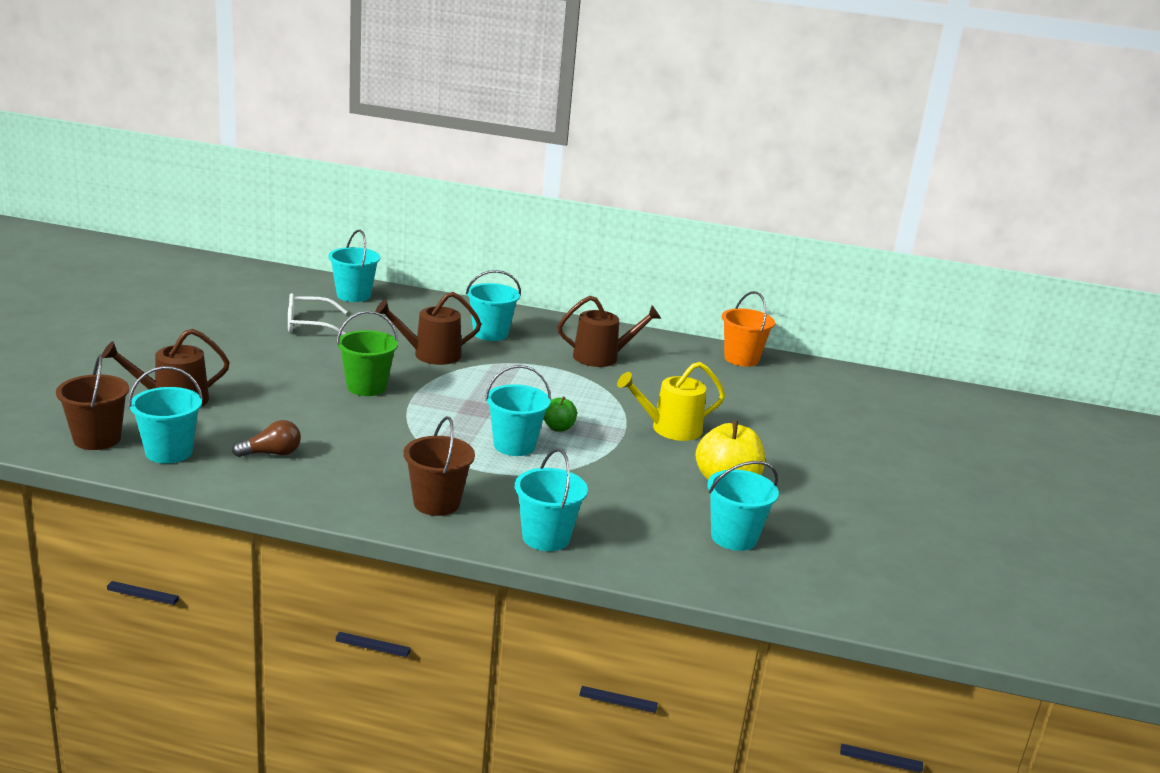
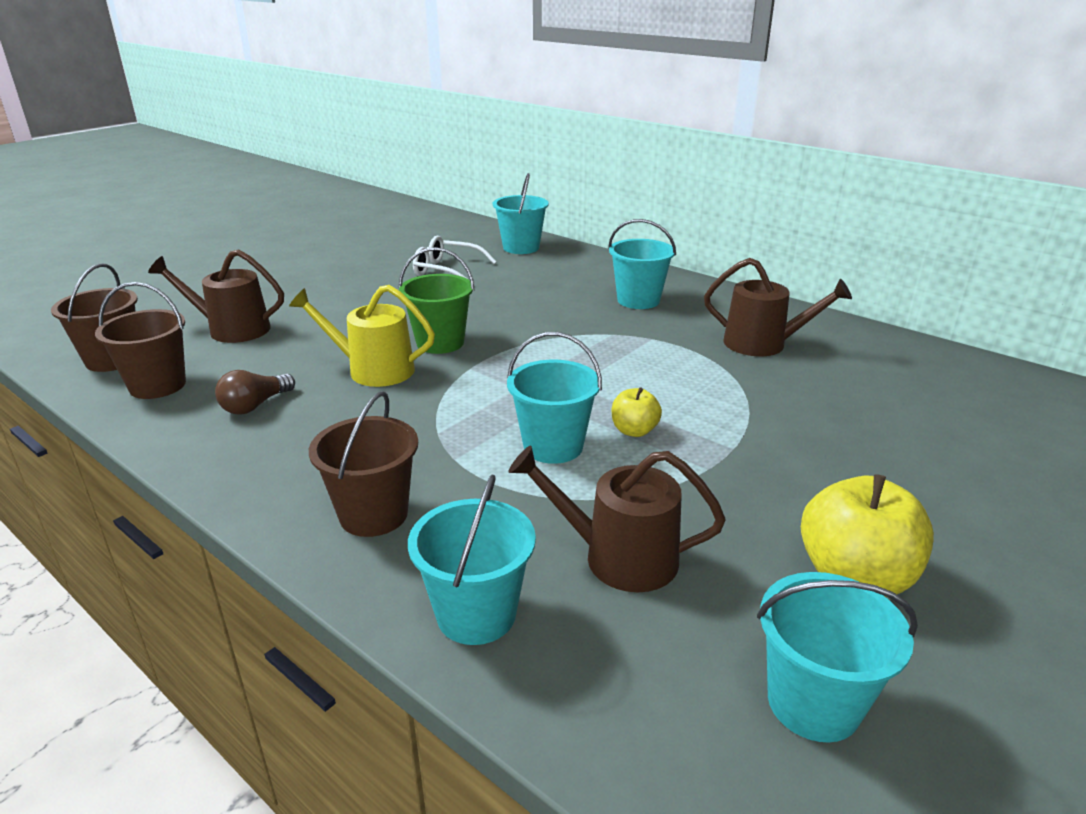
camera: 30 degrees right, 5 degrees up
turquoise bucket [128,366,203,463] -> brown bucket [95,282,186,399]
brown light bulb [232,420,301,457] -> brown light bulb turned 120 degrees clockwise [215,370,295,415]
brown watering can [375,292,481,365] -> brown watering can moved to [509,445,726,592]
green apple [544,397,577,432] -> yellow apple [612,387,662,437]
yellow watering can [617,362,725,441] -> yellow watering can moved to [289,285,435,387]
orange bucket [722,291,775,367] -> none

